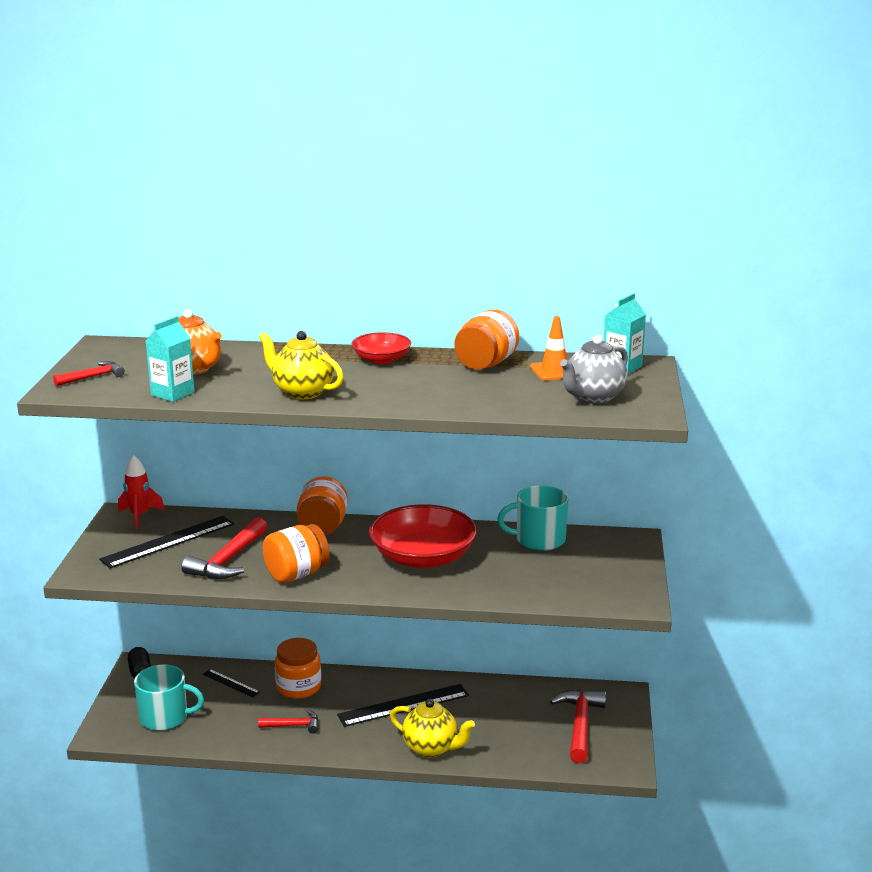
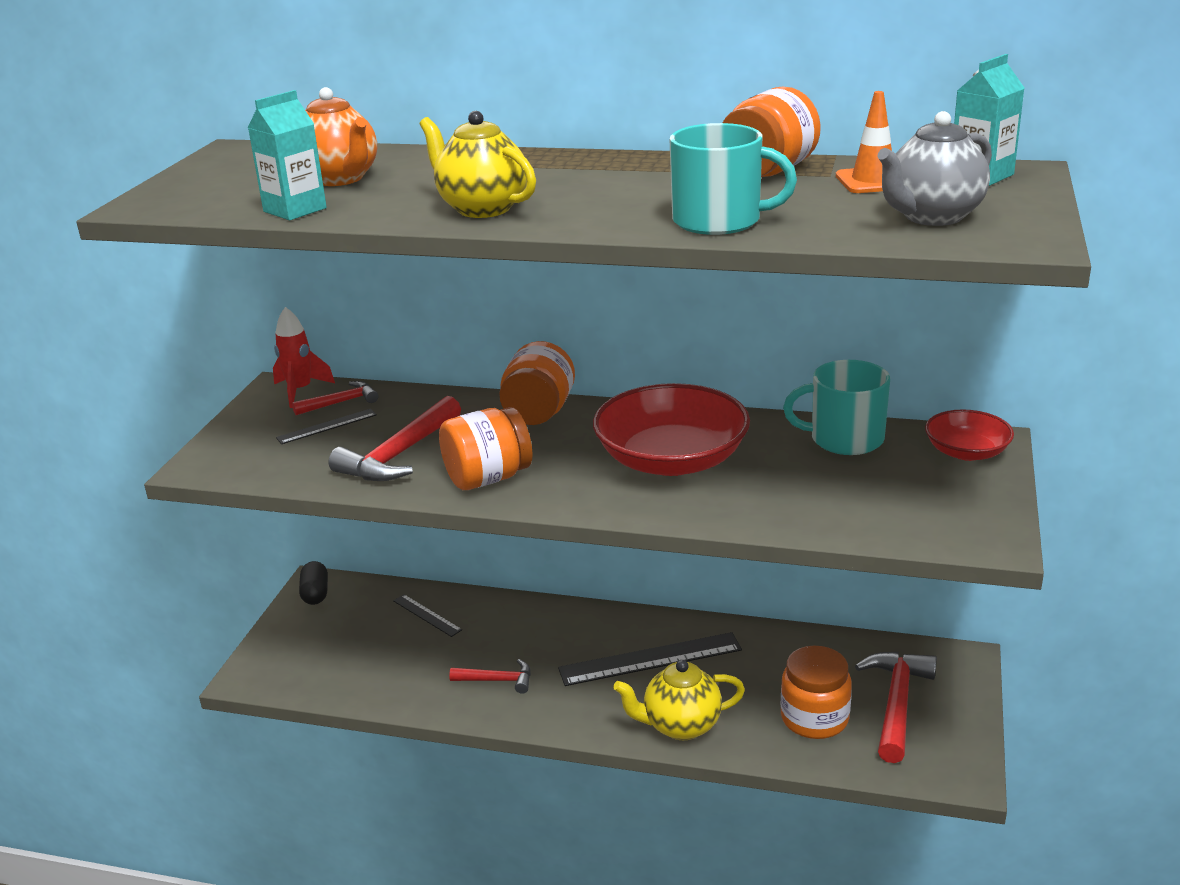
camera: 10 degrees right, 5 degrees up
red hammer [53,361,125,386] -> red hammer moved to [292,381,378,415]
black ruler [99,516,234,568] -> black ruler [276,409,377,444], size x0.53
turquoise mug [134,665,204,731] -> turquoise mug moved to [670,123,797,235]
orange jar [275,638,321,699] -> orange jar moved to [781,646,852,739]
red bowl [352,332,411,364] -> red bowl moved to [925,410,1014,461]
yellow teapot [390,699,475,758] -> yellow teapot turned 135 degrees clockwise [613,660,745,740]

